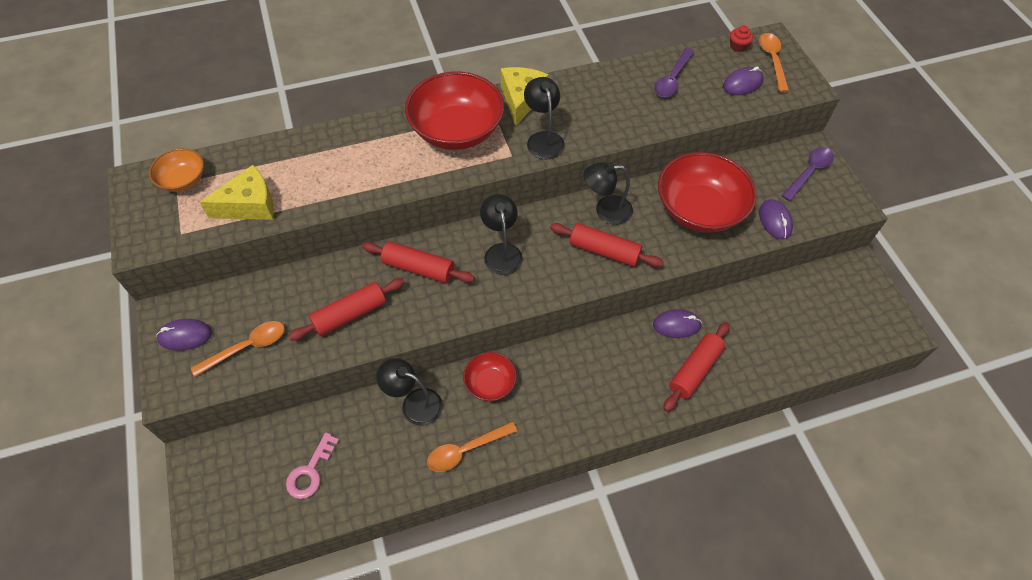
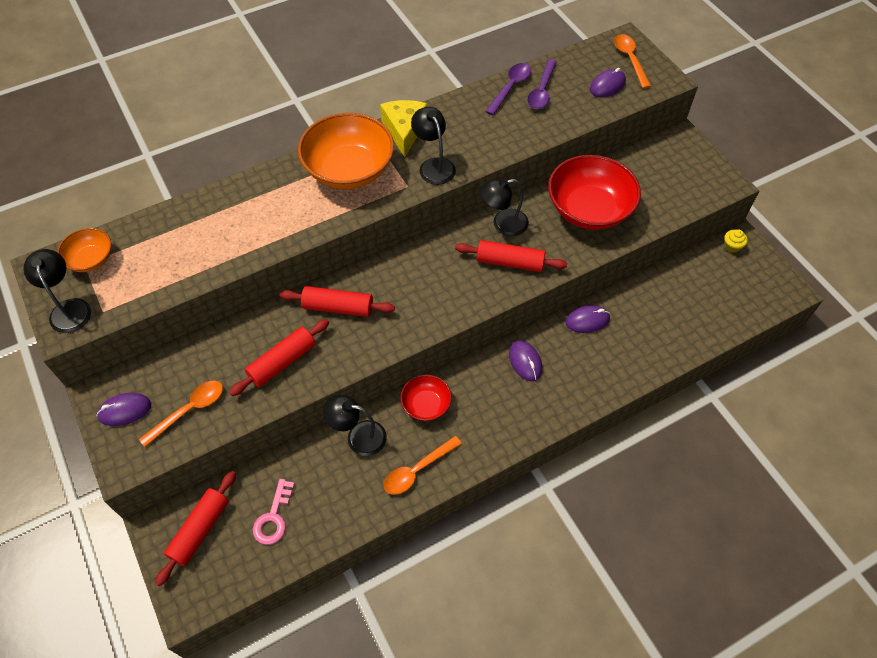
camera: 10 degrees left, 0 degrees up
yellow cheese [199,165,274,220] -> none
red bowl [405,72,504,150] -> orange bowl [298,113,394,189]
black lamp [480,194,523,275] -> black lamp moved to [23,249,91,333]
red rolling pin [663,322,730,412] -> red rolling pin moved to [155,471,236,586]
red cupcake [730,25,753,52] -> none
purple mouse [759,199,793,239] -> purple mouse moved to [509,340,542,381]
purple spoon [782,147,834,201] -> purple spoon moved to [485,63,531,115]
none -> yellow cupcake [724,229,748,253]

